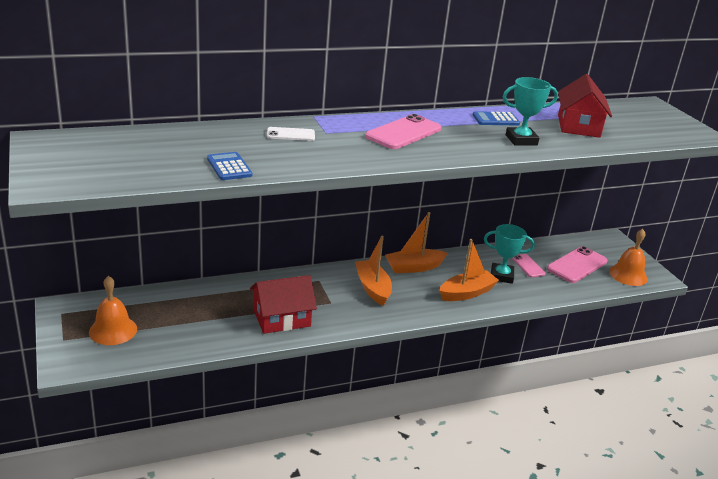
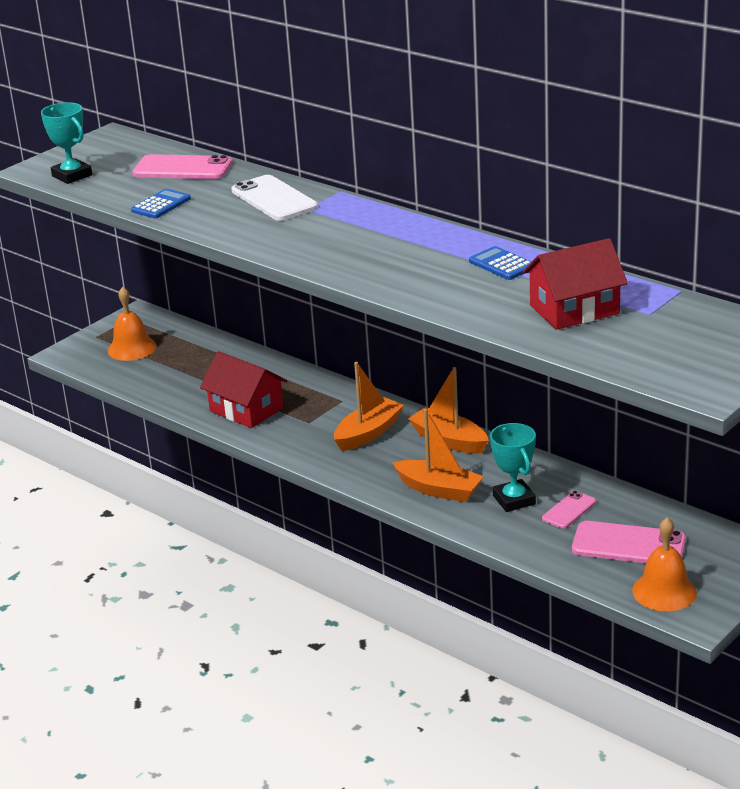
camera: 65 degrees right, 0 degrees up
white phone [267,127,315,141] -> white phone [231,175,318,221], size x1.77
pink phone [365,114,442,149] -> pink phone moved to [132,154,232,179]
turquoise trophy [503,77,558,145] -> turquoise trophy moved to [41,102,92,184]

